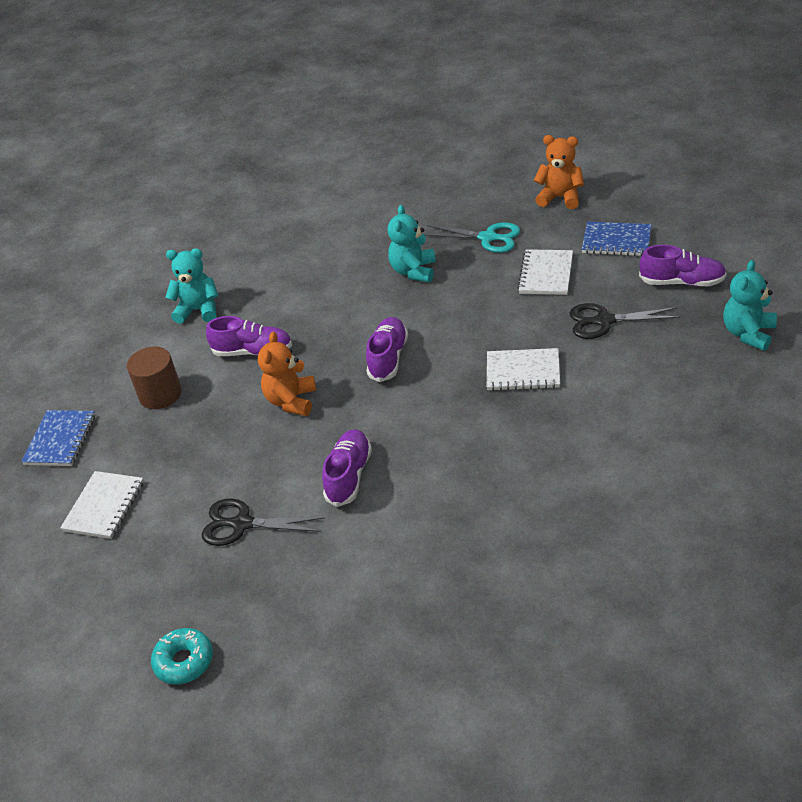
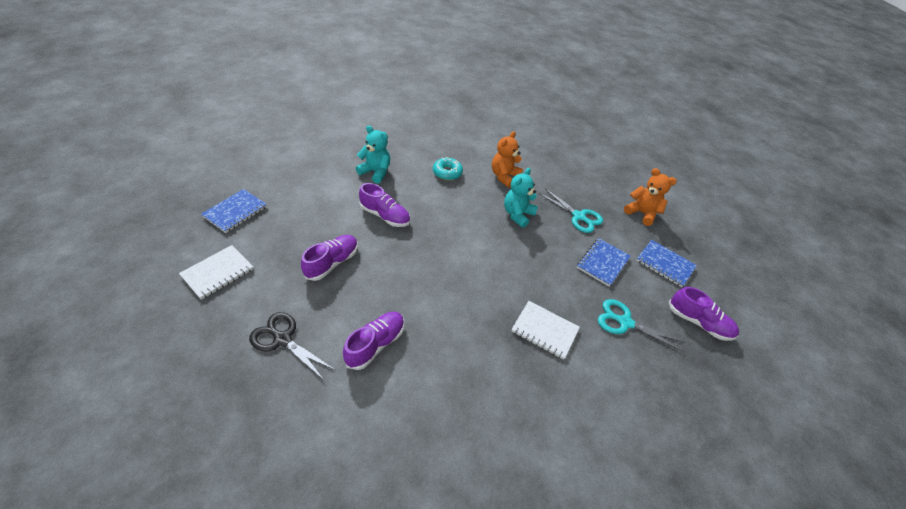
camera: 15 degrees right, 5 degrees up
brown cylinder [127,346,182,409] -> none
turquoise donut [151,628,213,684] -> turquoise donut moved to [433,157,463,180]
orange teddy bear [258,332,316,416] -> orange teddy bear moved to [492,131,523,188]
purple shoe [366,317,408,382] -> purple shoe moved to [301,235,358,281]
white notebook [517,249,573,295] -> blue notebook [577,238,630,287]
black scissors [570,303,680,339] -> turquoise scissors [598,299,685,352]
turquoise teddy bear [723,260,777,351] -> none

